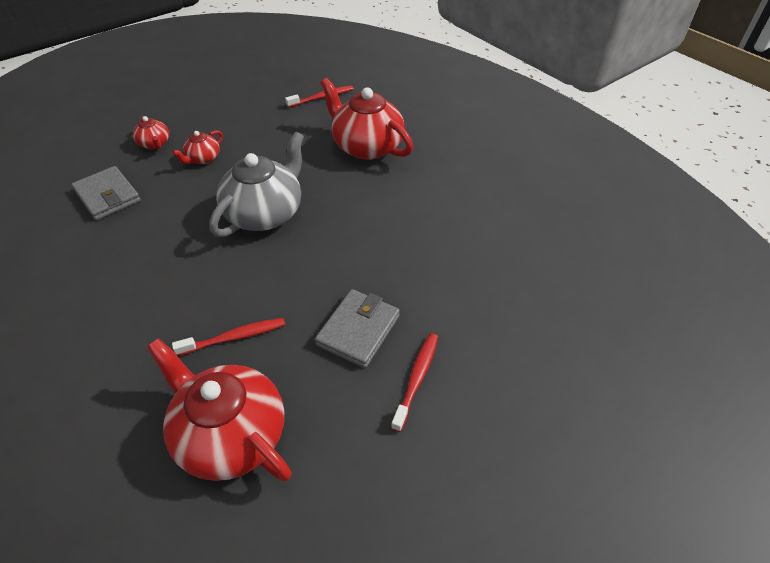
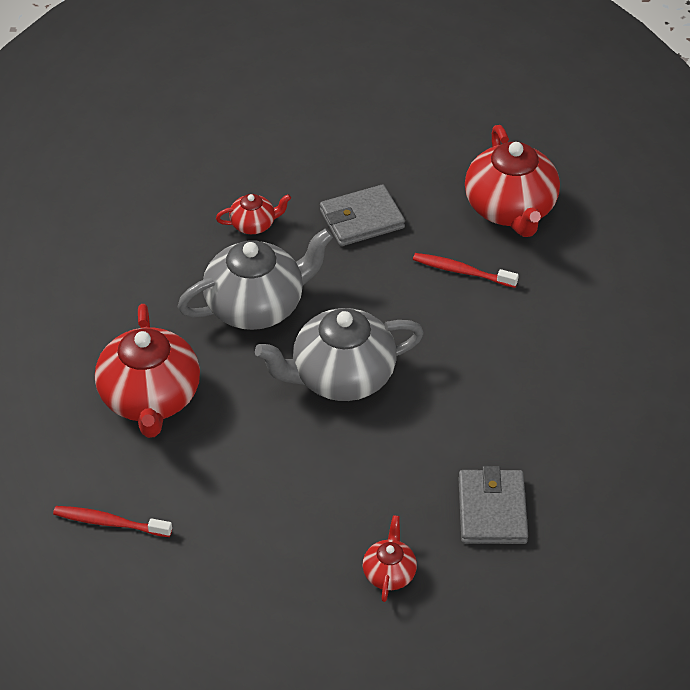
camera: 140 degrees left, 0 degrees up
red teapot [172,130,223,164] -> red teapot moved to [216,194,291,234]
red toothbrush [391,333,438,432] -> none
none -> grey teapot [177,228,333,330]

